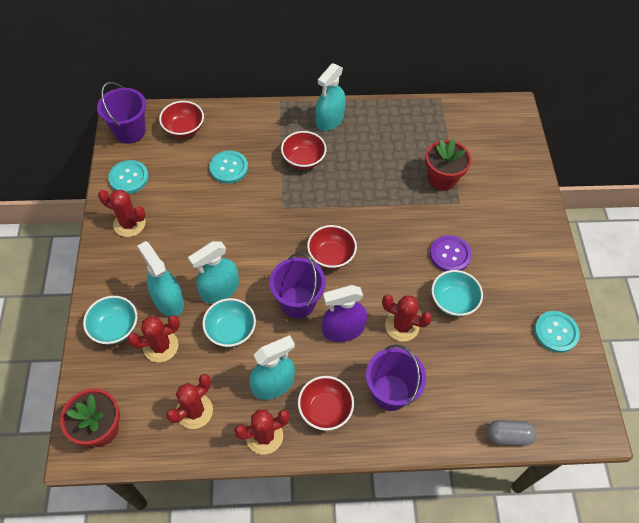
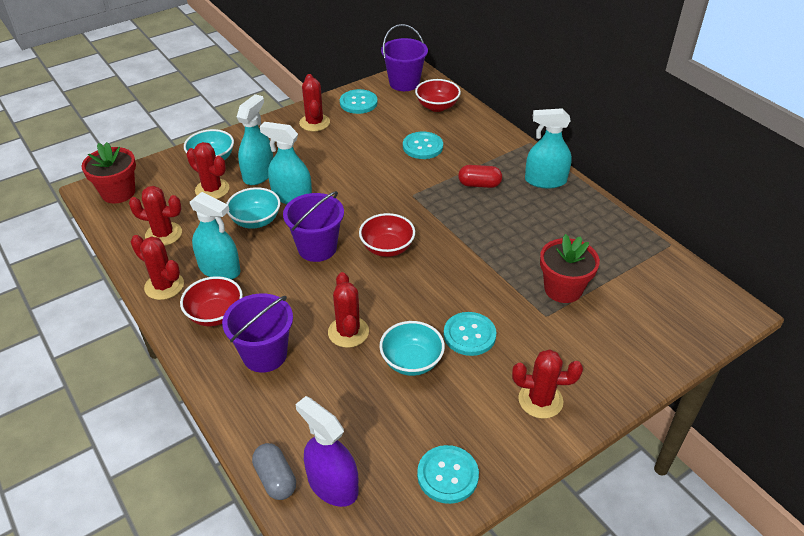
camera: 60 degrees right, 15 degrees down
red bowl [281,131,327,170] -> red capsule [458,165,502,188]
purple spray bottle [322,285,367,342] -> purple spray bottle moved to [295,396,358,507]
purple button [430,235,472,272] -> turquoise button [444,312,496,356]
none -> red cactus [512,350,583,419]

